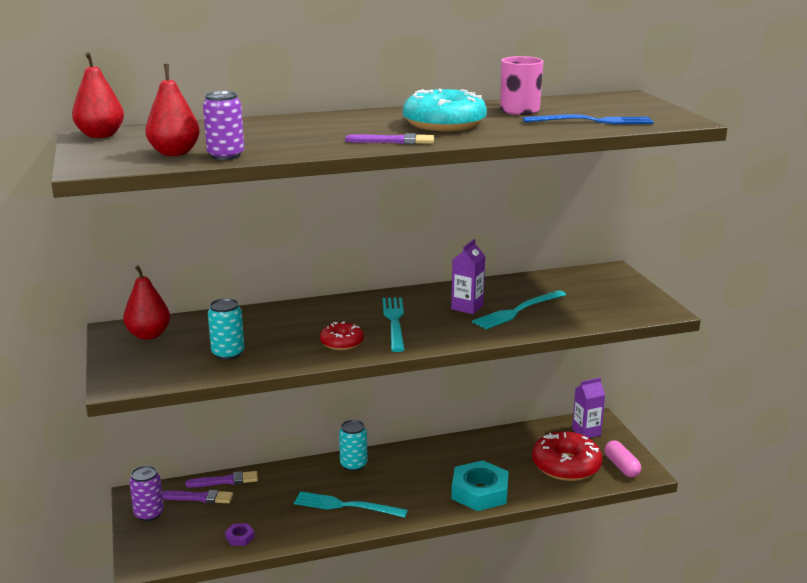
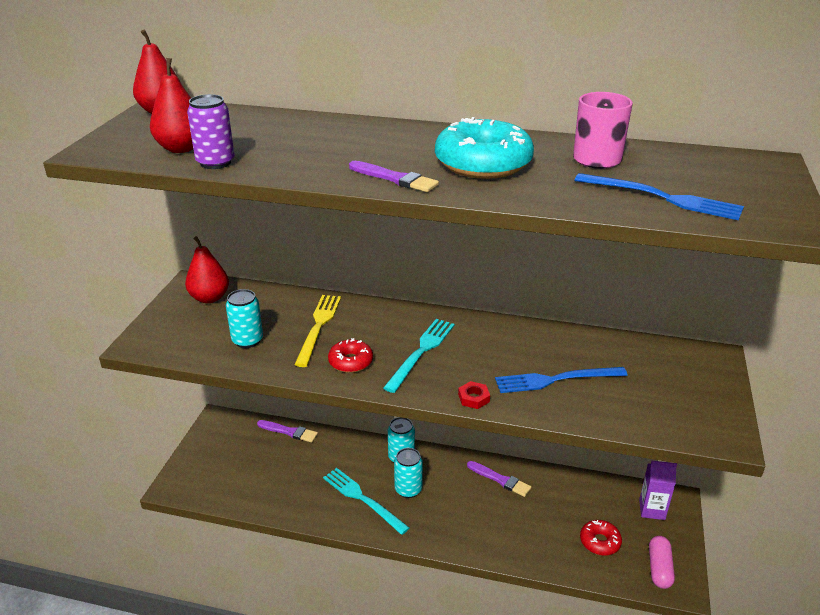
camera: 30 degrees right, 10 degrees up
purple can [129,465,164,521] -> none
purple brush [162,490,233,503] -> purple brush moved to [467,461,531,497]
purple nut [225,523,254,546] -> none
purple carton [451,239,485,314] -> none
turquoise nut [451,460,509,511] -> none
turquoise fork [472,290,566,329] -> blue fork [495,367,628,393]
red donut [532,431,602,481] -> red donut [580,520,622,556], size x0.54
none -> yellow fork [294,295,341,367]
none -> turquoise can [394,448,423,498]
none -> red nut [458,381,490,409]

